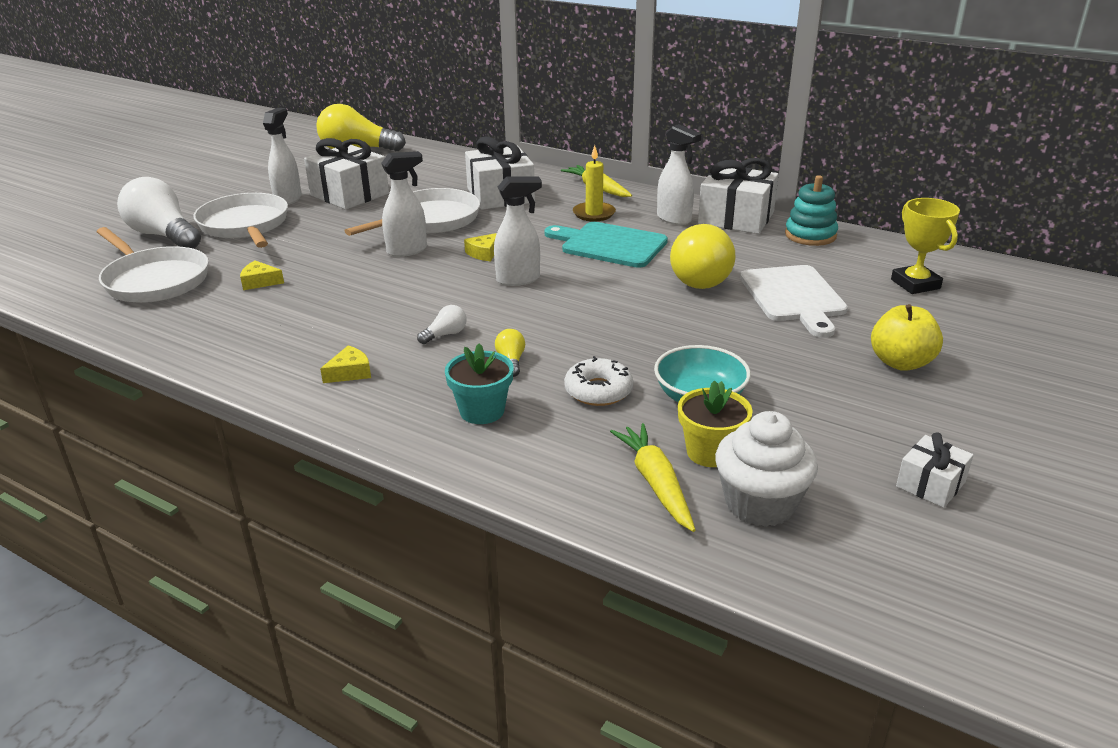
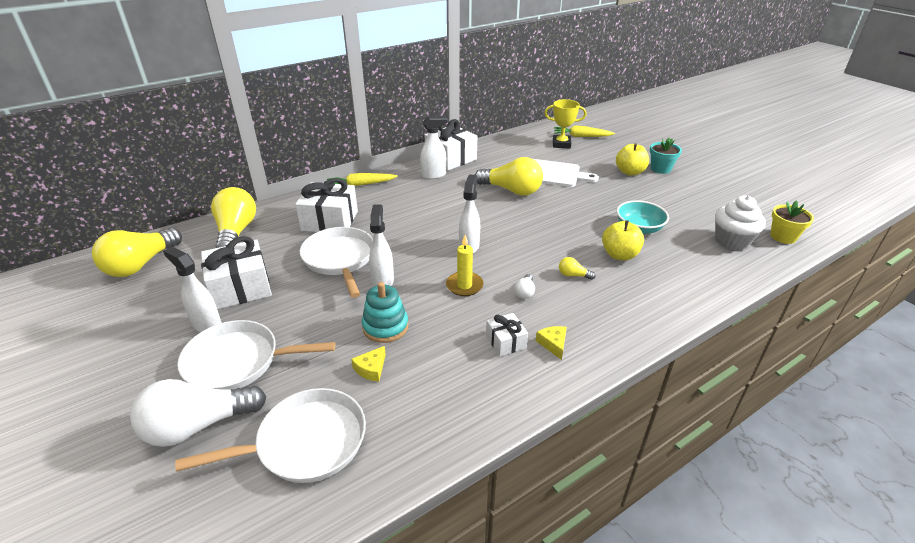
camera: 65 degrees left, 5 degrees up
white light bulb [417,305,467,344] -> white light bulb turned 150 degrees counterclockwise [514,274,535,299]
turquoise flower pot [445,343,514,424] -> turquoise flower pot moved to [650,138,682,174]
yellow cheese [464,233,497,261] -> none
turquoise cutting board [544,222,668,268] -> none
white donut [564,356,633,406] -> yellow apple [602,220,644,260]
yellow candle [573,145,616,222] -> yellow candle moved to [446,235,483,296]
yellow carrot [610,423,695,532] -> yellow carrot moved to [554,125,615,137]
yellow flower pot [678,380,753,467] -> yellow flower pot moved to [770,200,814,244]
turquoise stacking toy [785,175,838,246] -> turquoise stacking toy moved to [362,282,409,343]
white gift [896,433,973,508] -> white gift moved to [486,313,528,357]
none -> yellow light bulb [211,187,256,248]

